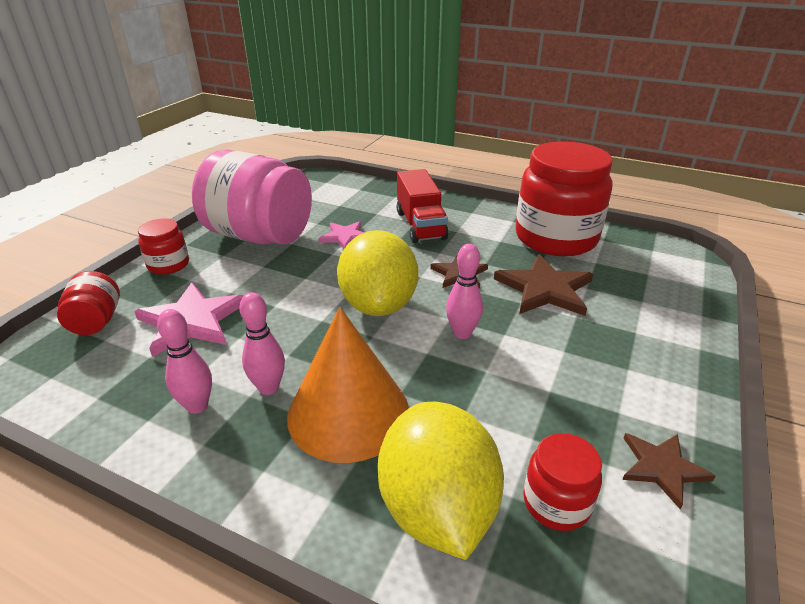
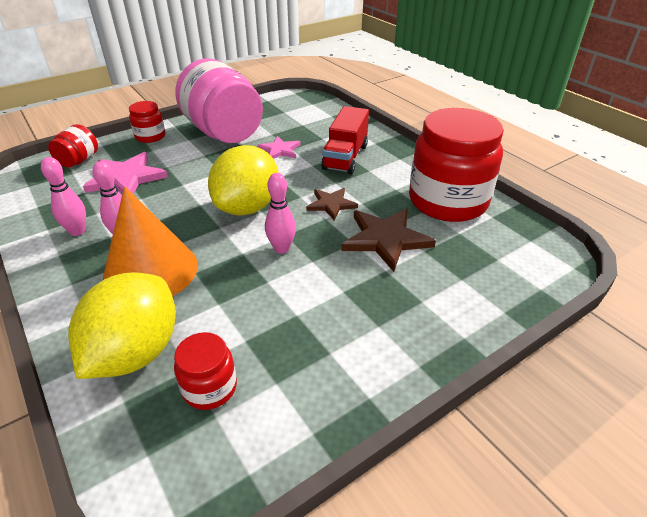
camera: 30 degrees right, 5 degrees up
brown star [622,433,715,509] -> none

